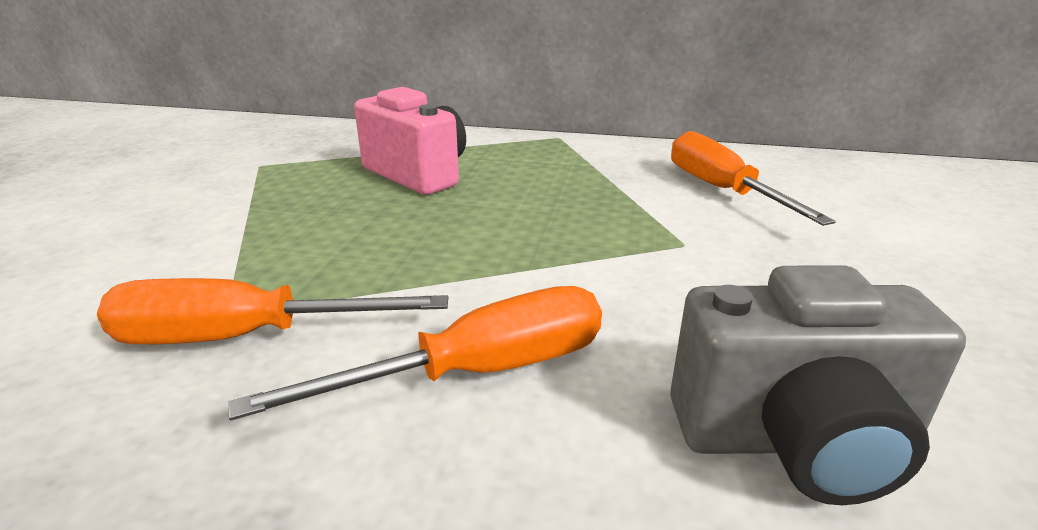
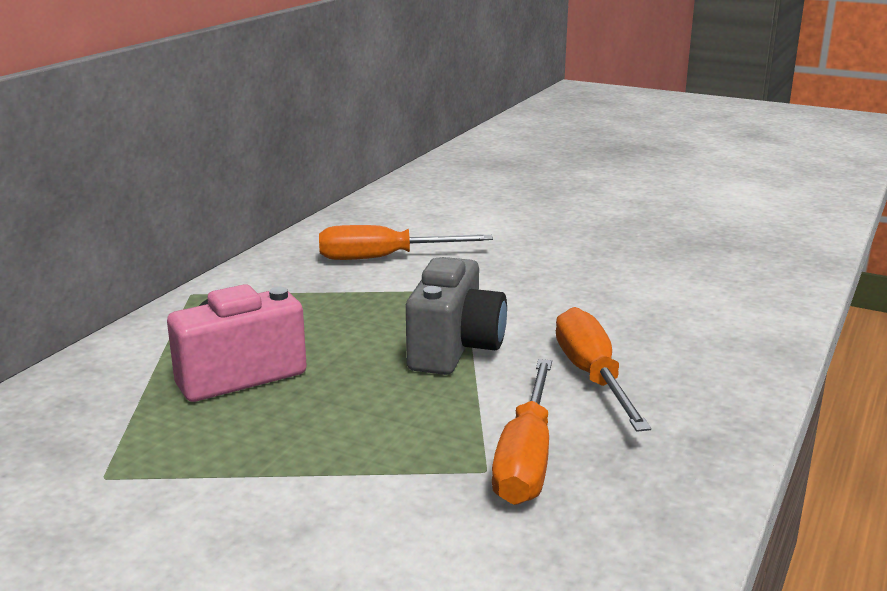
camera: 75 degrees left, 5 degrees down
grey camera [670,265,966,505] -> grey camera moved to [406,257,507,375]

